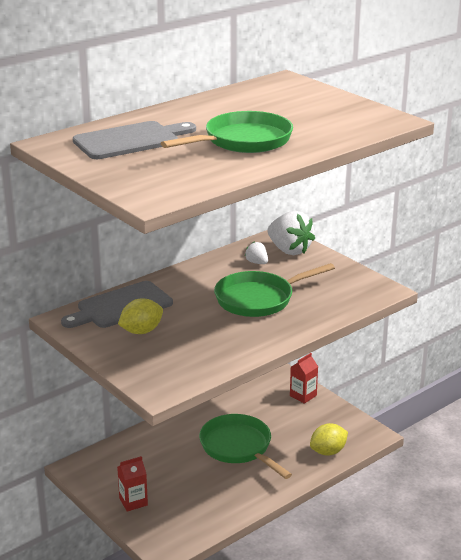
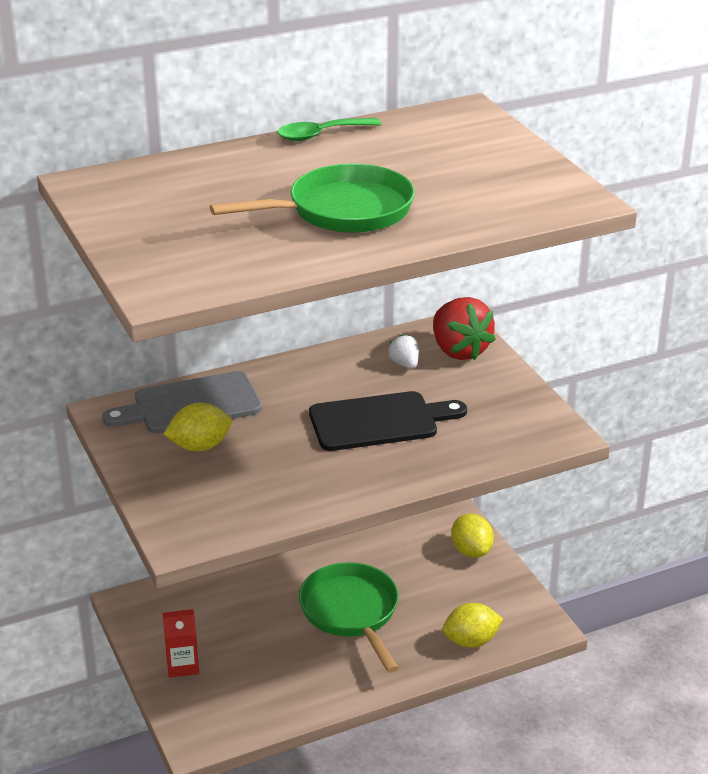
camera: 15 degrees right, 5 degrees up
grey cutting board [73,121,196,159] -> none
green pan [214,263,335,317] -> black cutting board [309,391,467,451]
white strawberry [268,211,315,255] -> red strawberry [433,297,496,360]
red carton [290,353,318,404] -> yellow lemon [451,514,494,558]
none -> green spoon [277,118,381,141]

